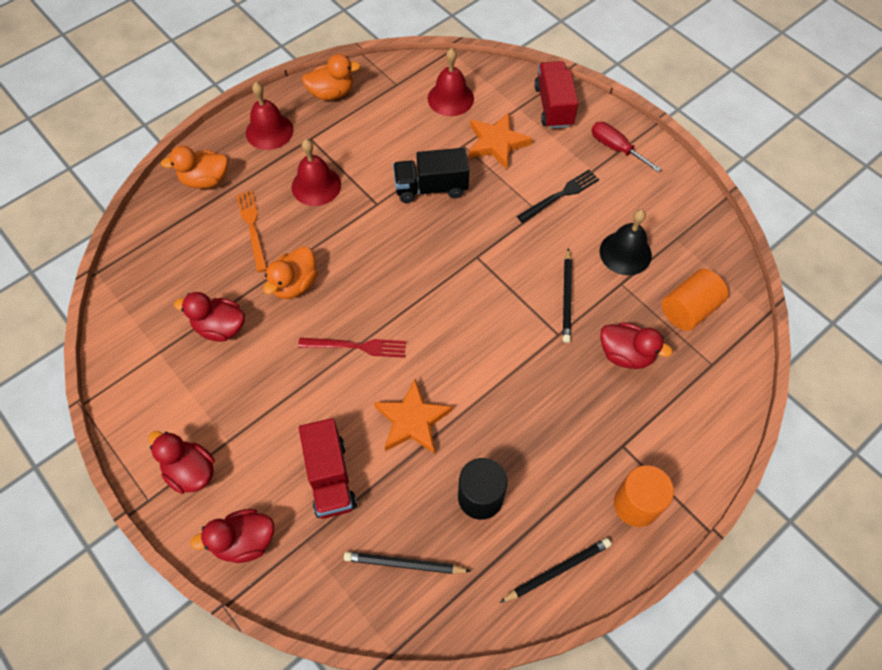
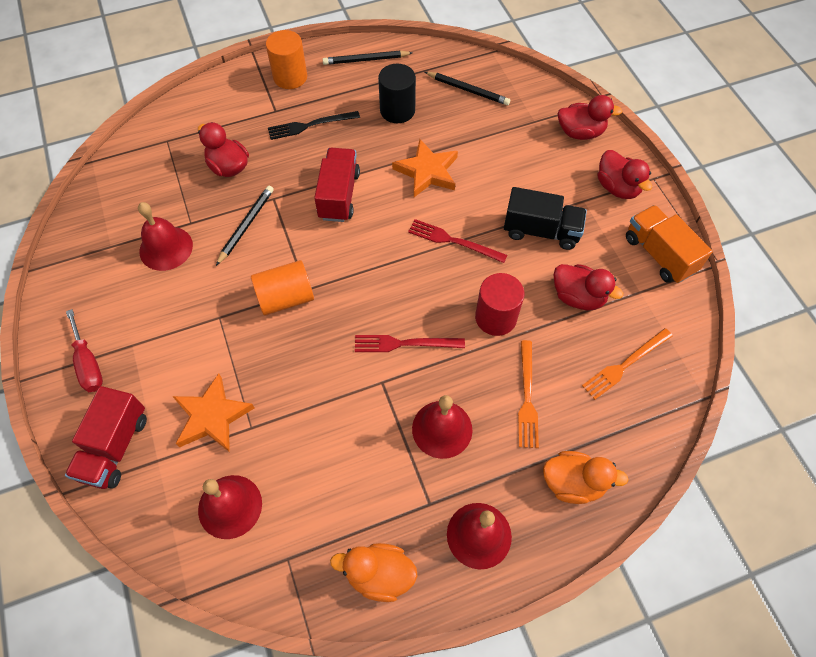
camera: 160 degrees left, 0 degrees up
orange duck [263,247,318,299] -> red cylinder [475,273,524,336]
red truck [299,418,357,519] -> red truck moved to [314,148,360,222]
black truck [393,148,469,203] -> black truck moved to [504,187,587,250]
black fork [517,169,600,223] -> black fork moved to [268,111,360,140]
black bell [600,209,652,275] -> red bell [138,202,193,271]
orange cylinder [662,269,728,331] -> orange cylinder moved to [251,260,314,315]
none -> red fork [355,335,465,352]
none -> orange fork [582,328,673,400]
none -> orange truck [626,205,713,283]

